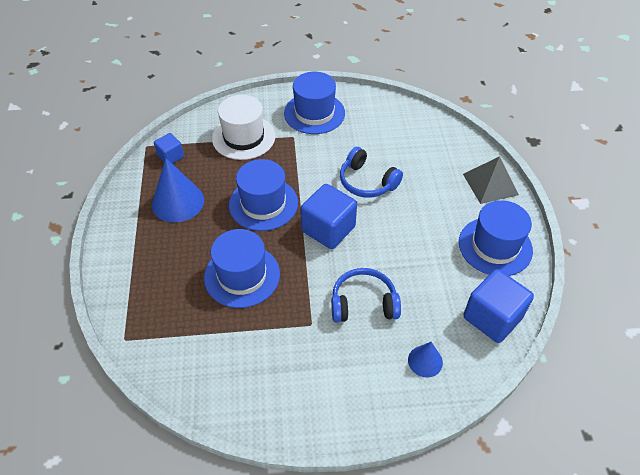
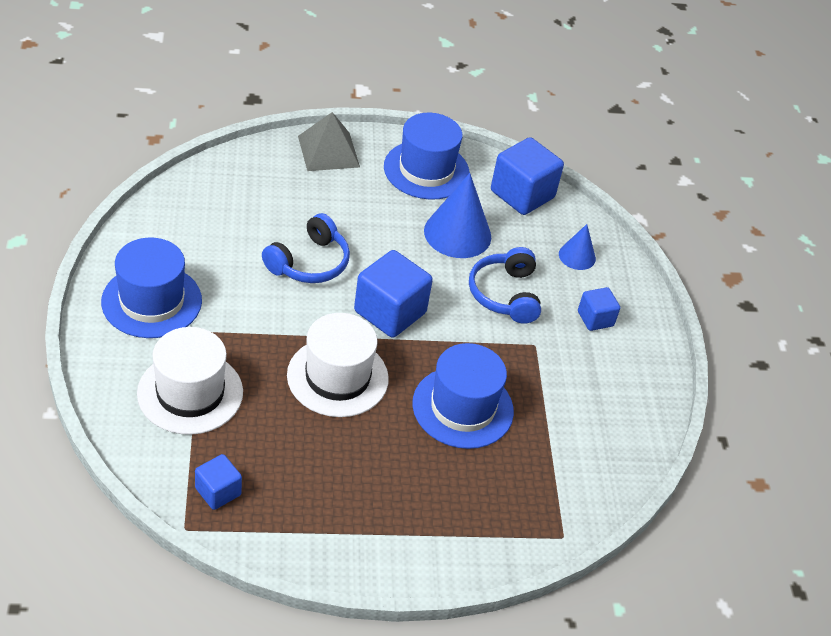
camera: 95 degrees left, 5 degrees down
blue cone [152,158,204,223] -> blue cone moved to [424,173,491,258]
blue hat [229,159,298,231] -> white hat [287,313,389,417]
none -> blue cube [578,287,620,331]

